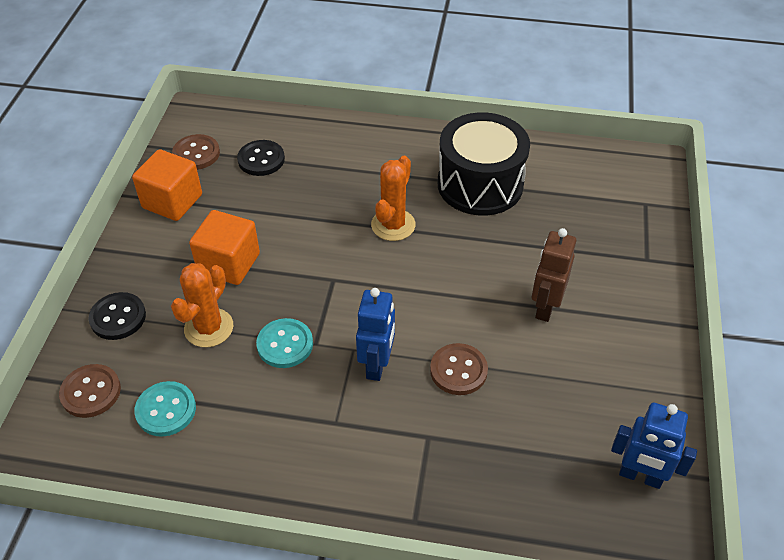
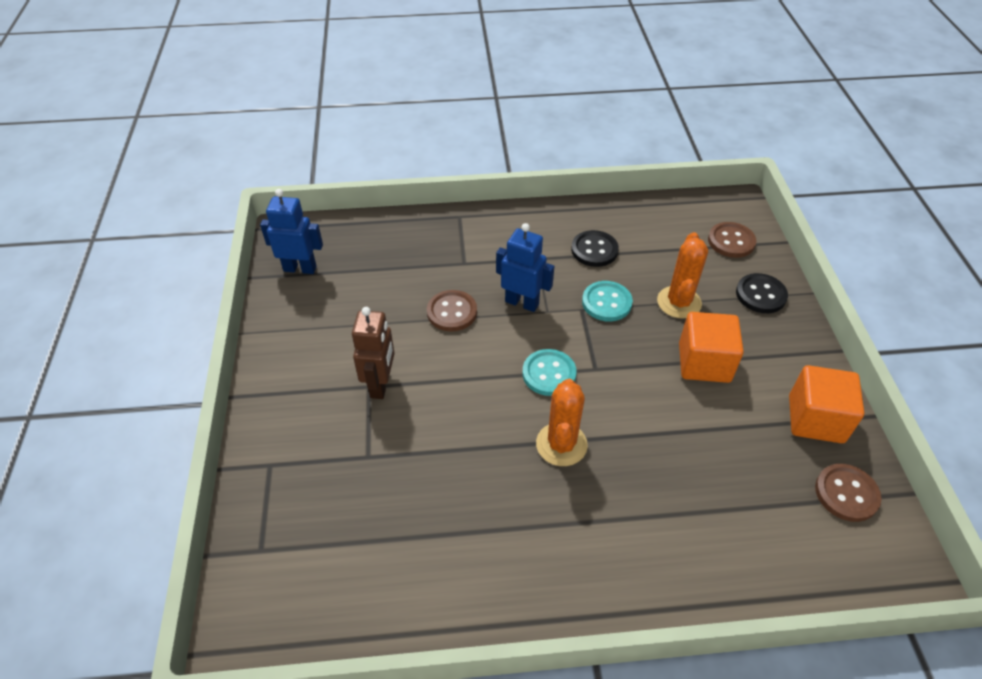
camera: 165 degrees right, 0 degrees up
turquoise button [134,381,196,437] -> turquoise button moved to [523,349,577,396]
black button [237,140,285,176] -> black button moved to [571,230,619,267]
blue robot [356,288,395,381] -> blue robot turned 120 degrees clockwise [496,223,554,312]
black drum [438,112,530,216] -> none

